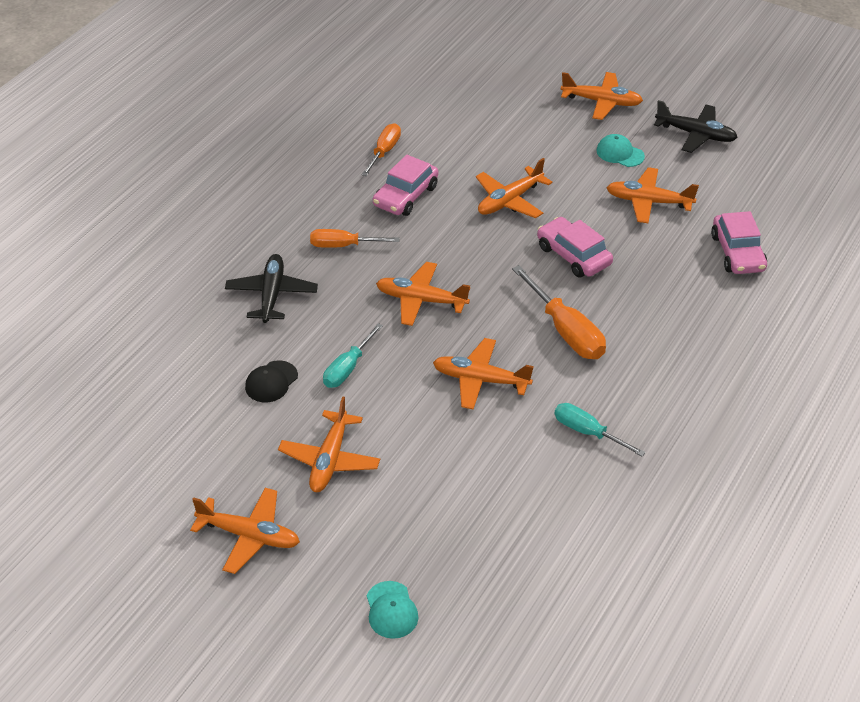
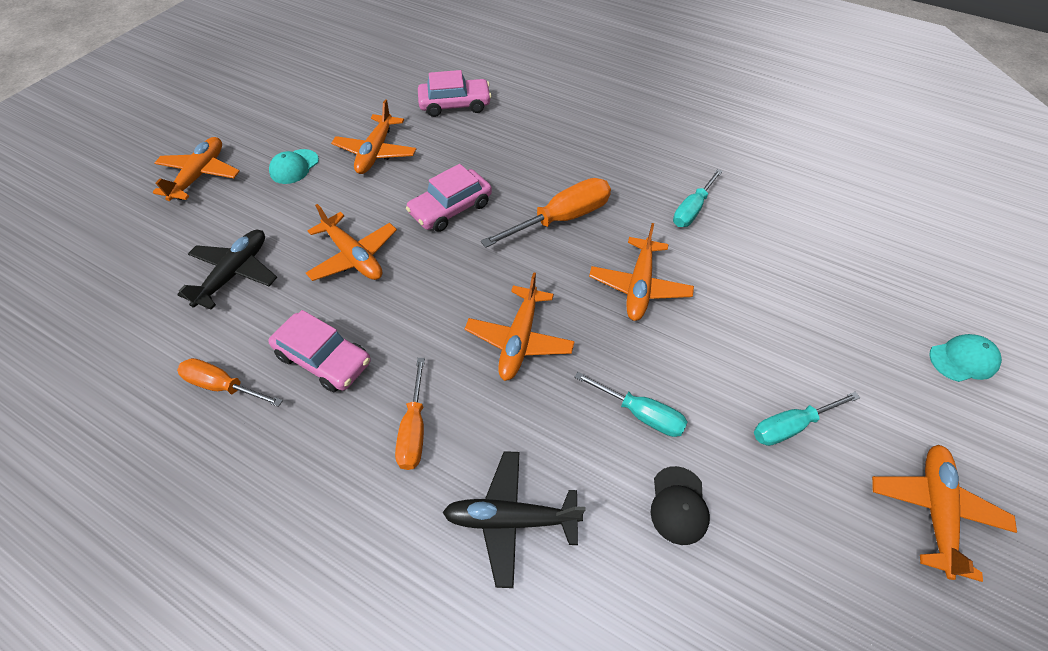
camera: 90 degrees left, 10 degrees up
black cap [245,360,298,402] -> black cap turned 60 degrees clockwise [650,466,710,545]
orange plane [278,396,380,492] -> turquoise screwdriver [754,392,860,446]
black plane [654,100,738,153] -> black plane moved to [177,230,277,310]

